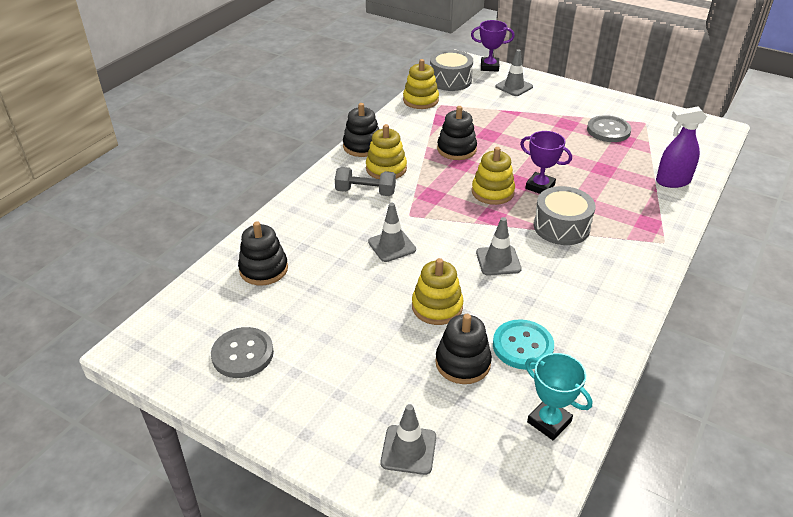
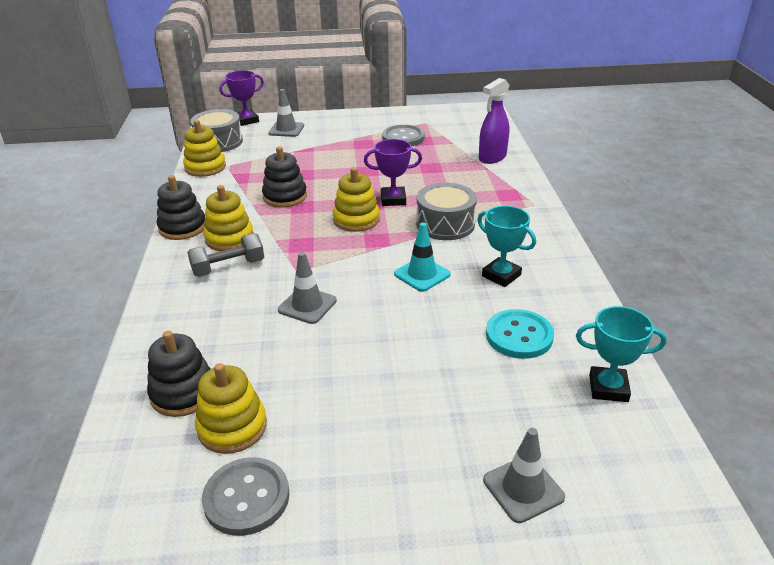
camera: 35 degrees left, 5 degrees down
yellow stacking toy [412,258,464,325] -> yellow stacking toy moved to [195,363,267,454]
black stacking toy [435,314,492,384] -> none
grey traffic cone [476,217,522,276] -> turquoise traffic cone [394,222,451,292]
none -> turquoise trophy [477,206,536,287]

